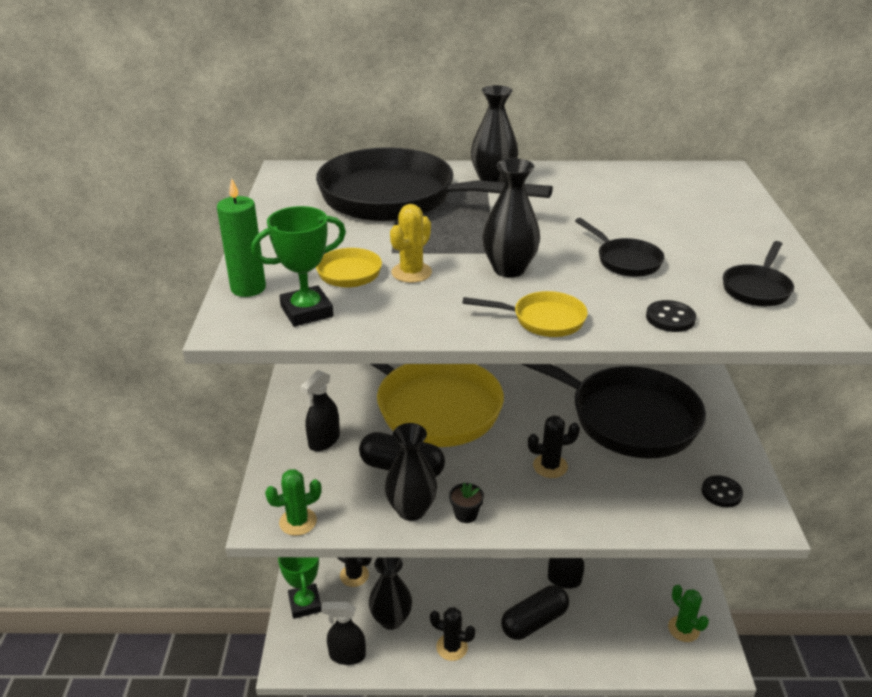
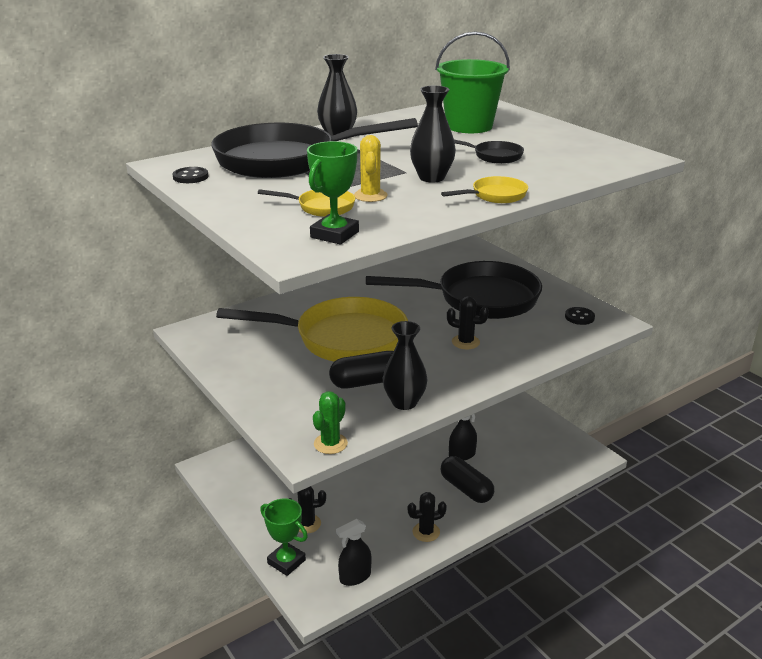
camera: 35 degrees left, 5 degrees down
green candle [217,178,266,297] -> none
black spray bottle [301,370,340,451] -> none
black vase [369,558,412,630] -> none
black flower pot [449,483,484,523] -> none
black capsule [501,585,569,640] -> black capsule turned 60 degrees counterclockwise [441,456,494,503]
black cactus [528,415,580,478] -> black cactus turned 60 degrees clockwise [447,296,489,349]
black button [646,300,696,332] -> black button moved to [172,167,209,183]
green cactus [668,585,709,642] -> none
black pan [723,241,794,306] -> none
none -> green bucket [435,31,510,133]

